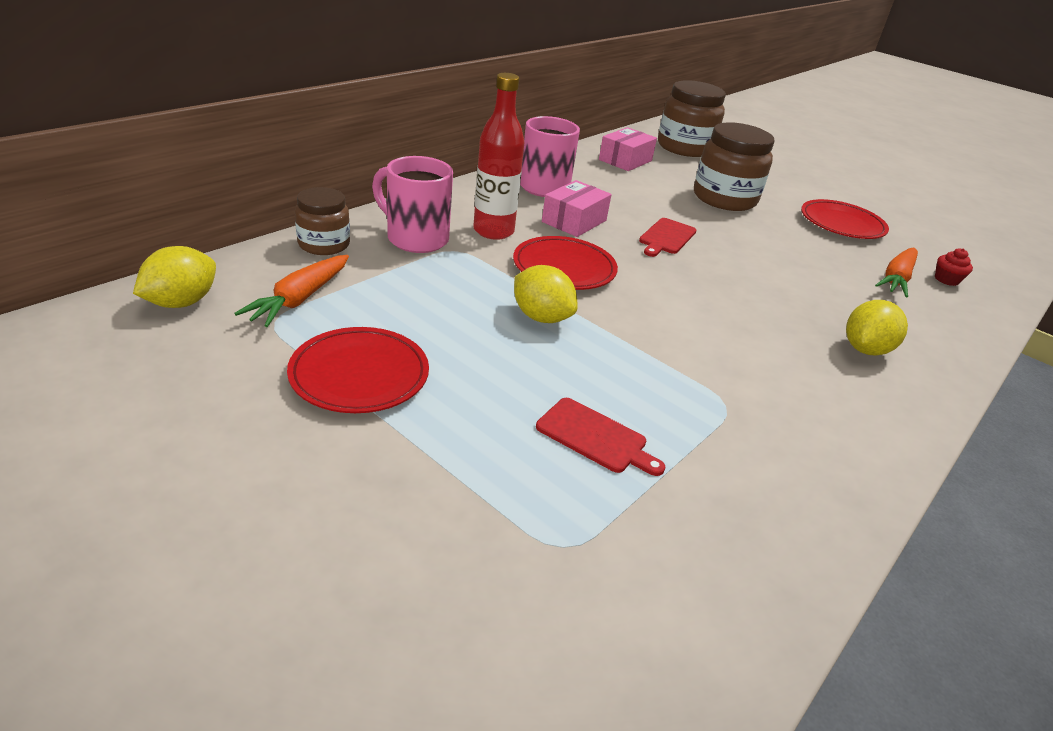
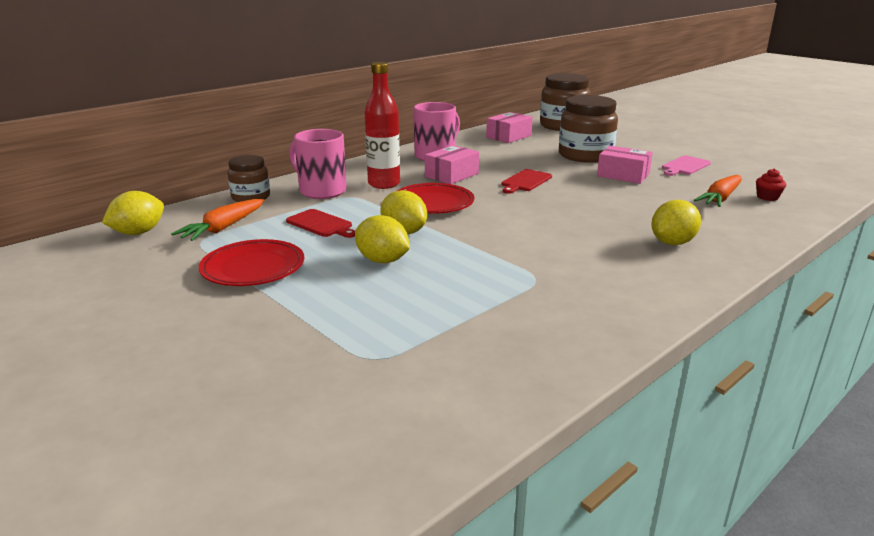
camera: 10 degrees right, 10 degrees down
red cutting board [536,398,666,476] -> red cutting board moved to [286,209,355,238]
red plate [801,199,889,239] -> pink cutting board [662,156,711,176]
none -> yellow lemon [355,215,410,263]
none -> pink box [597,146,653,184]

